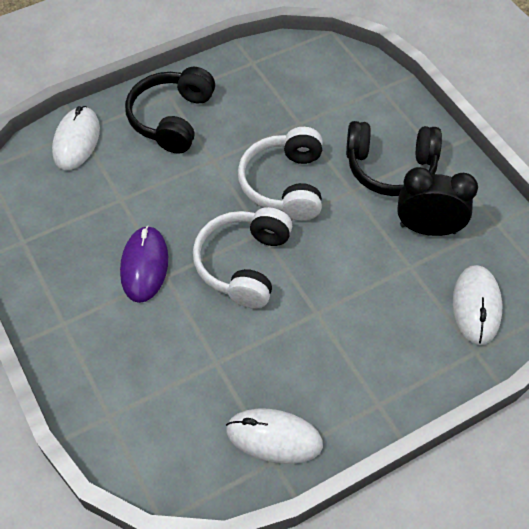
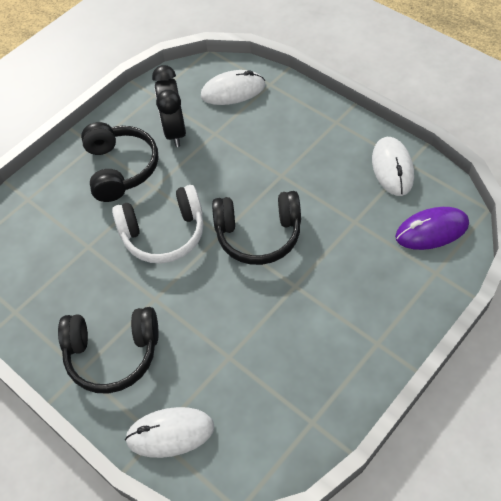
camera: 105 degrees left, 0 degrees up
purple mouse [120,225,168,303] -> purple mouse moved to [395,207,469,250]
white headphones [193,207,293,309] -> black headphones [212,191,301,265]

